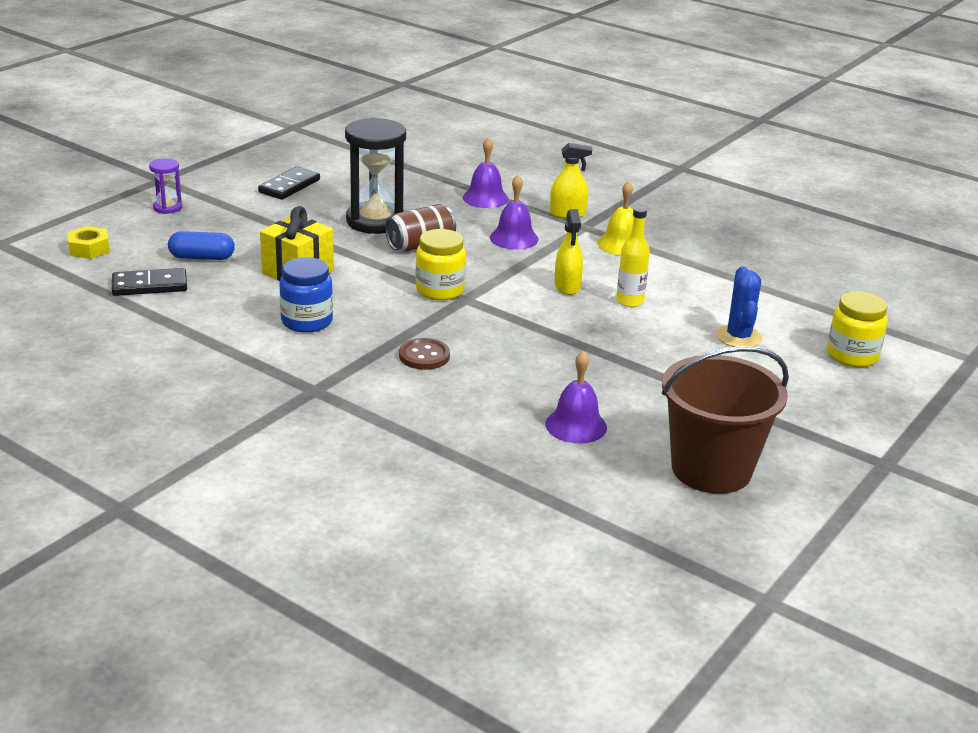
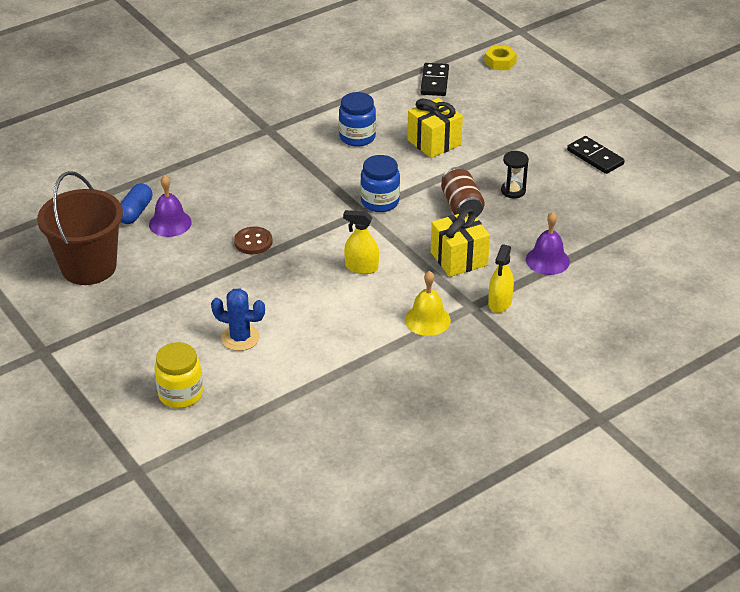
camera: 110 degrees right, 10 degrees up
purple hourglass [149,158,182,214] -> none
blue capsule [168,231,235,260] -> blue capsule moved to [121,183,152,224]
black hourglass [345,118,406,234] -> black hourglass [501,151,529,198], size x0.49
brown button [399,338,450,370] -> brown button moved to [234,227,272,254]
yellow jar [416,229,466,301] -> blue jar [360,155,400,212]
purple bell [490,175,539,250] -> yellow gift [431,208,490,277]
yellow bottle [616,207,650,307] -> none

